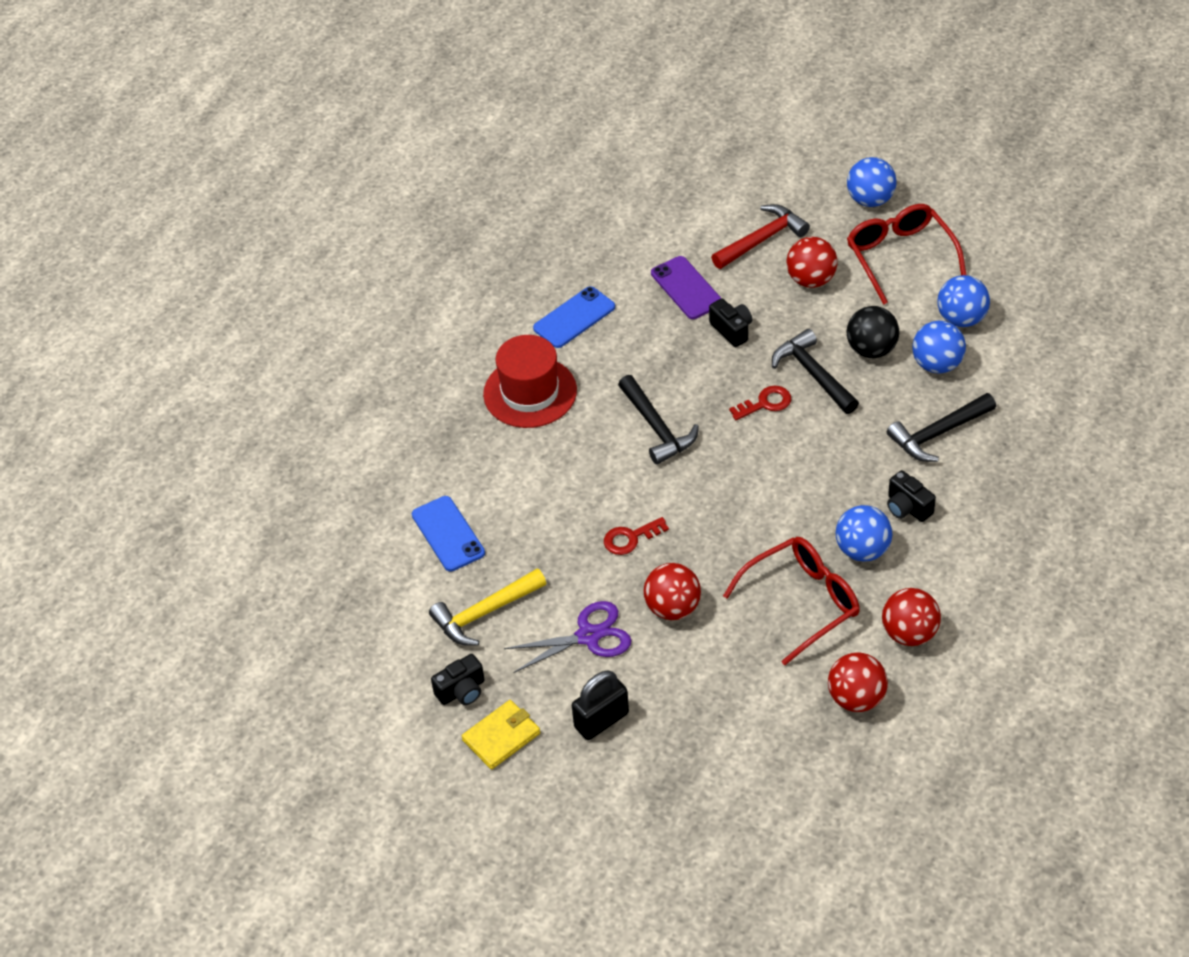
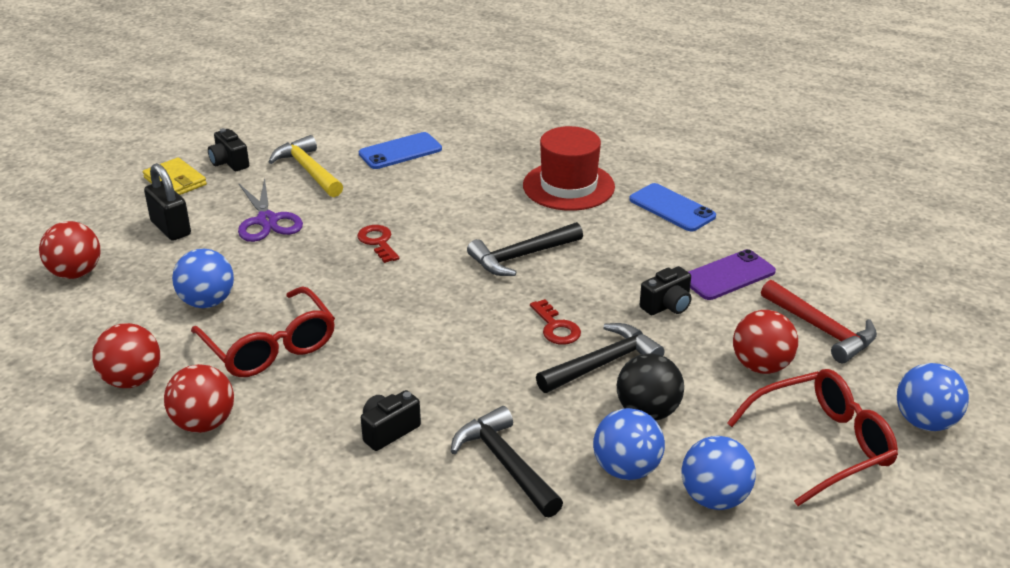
camera: 85 degrees right, 15 degrees down
red ball [644,563,701,620] -> red ball moved to [39,221,100,279]
blue ball [835,505,892,562] -> blue ball moved to [172,249,234,308]

